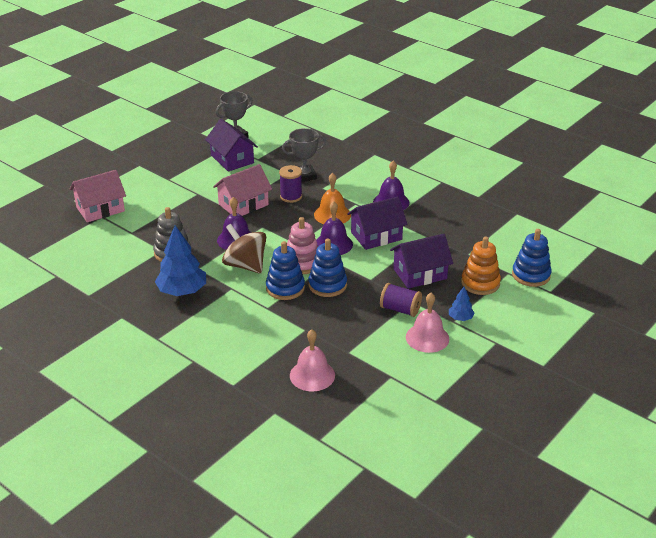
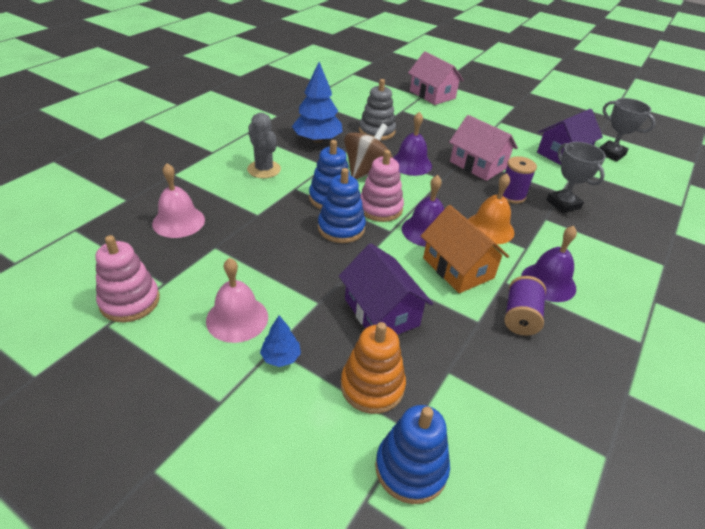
camera: 80 degrees right, 5 degrees up
purple house [347,196,407,250] -> orange house [421,205,509,293]
purple spool [380,283,422,317] -> purple spool moved to [504,276,546,336]
none -> pink stacking toy [95,235,160,322]
none -> grey cactus [247,113,281,178]

